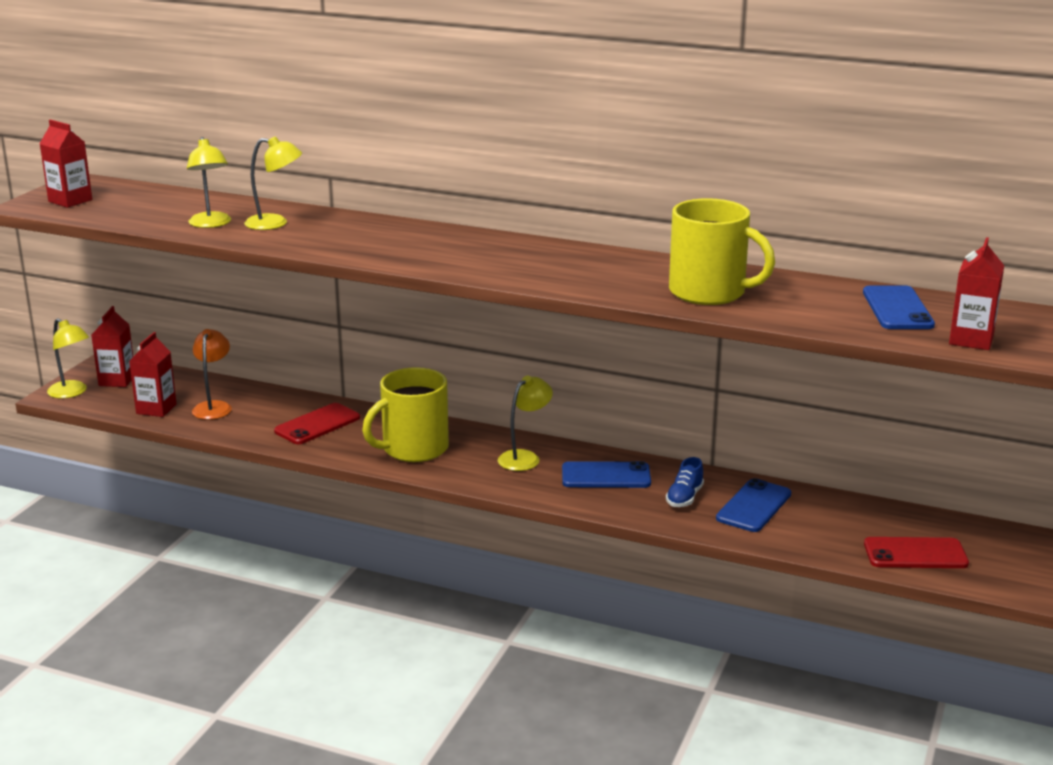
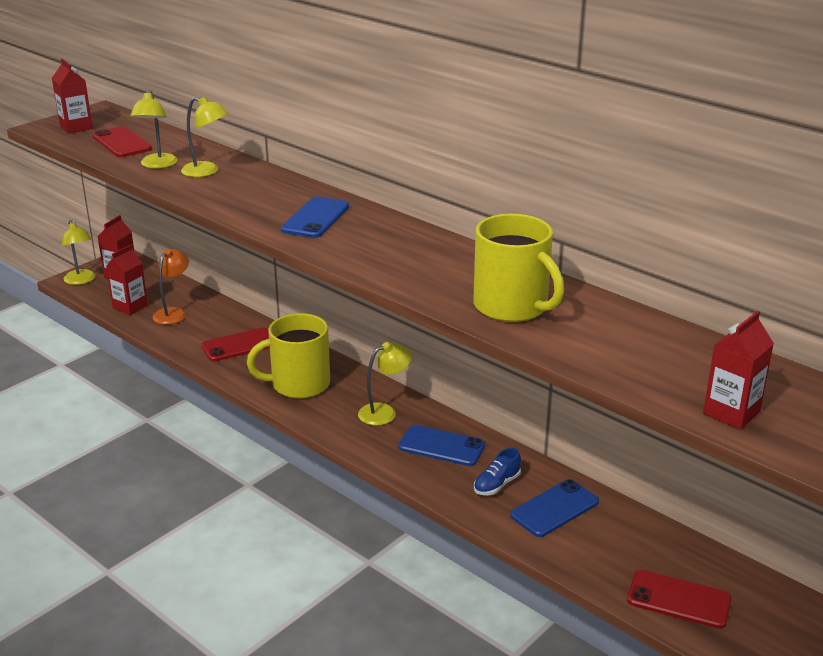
camera: 20 degrees right, 5 degrees up
blue phone [863,285,935,329] -> blue phone moved to [281,197,349,238]
none -> red phone [93,126,152,157]

